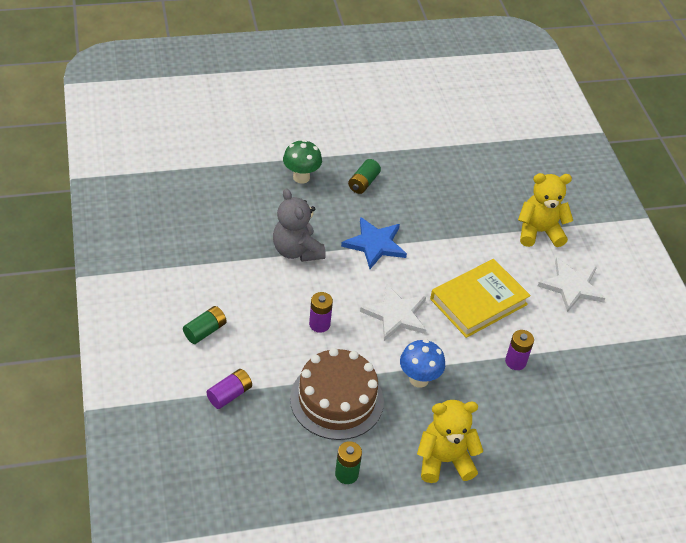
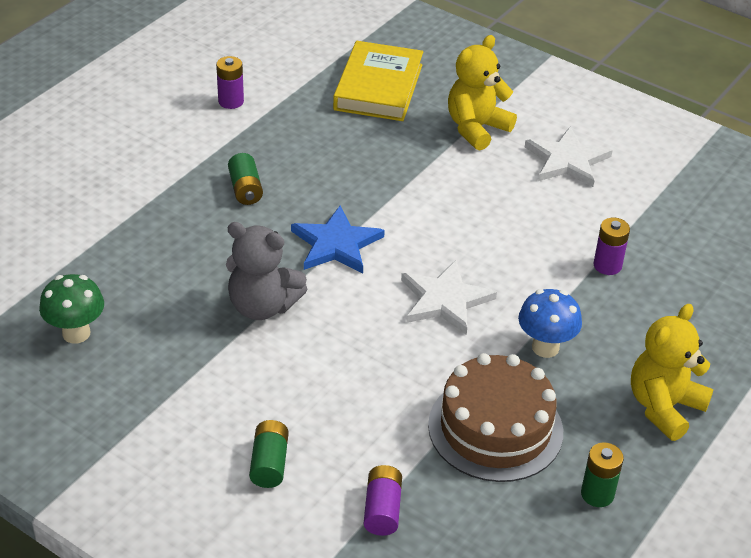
camera: 40 degrees left, 5 degrees down
green mushroom [283,139,322,184] -> green mushroom moved to [39,274,104,344]
purple battery [309,292,333,333] -> purple battery moved to [216,56,244,109]
yellow book [430,259,531,338] -> yellow book moved to [333,41,423,121]

